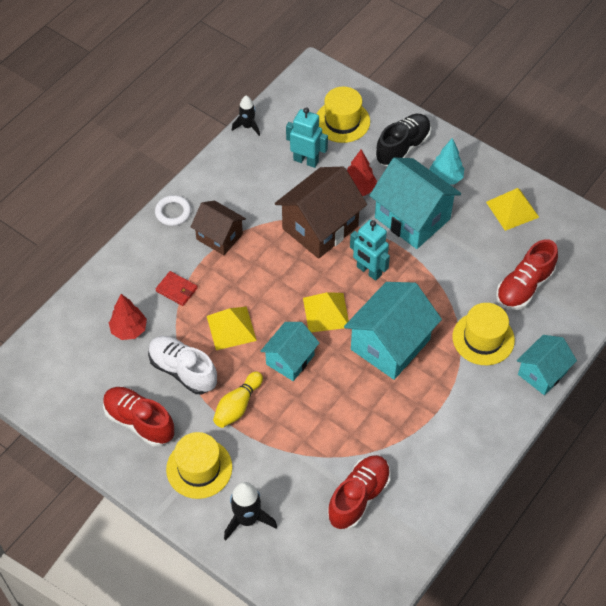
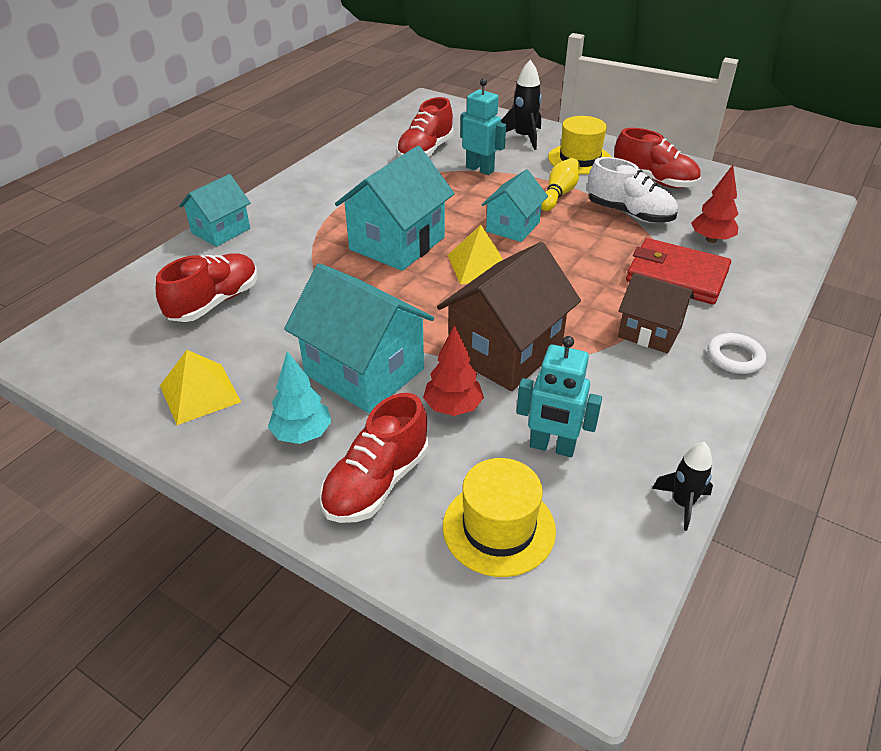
camera: 175 degrees right, 15 degrees down
red wallet [155,271,198,306] -> red wallet [626,238,731,304], size x1.98
yellow pyramid [207,307,257,350] -> none
turquoise robot [350,220,390,281] -> turquoise robot moved to [460,78,506,175]
black shoe [376,114,431,166] -> red shoe [320,393,428,523]
yellow hat [453,303,515,365] -> none

